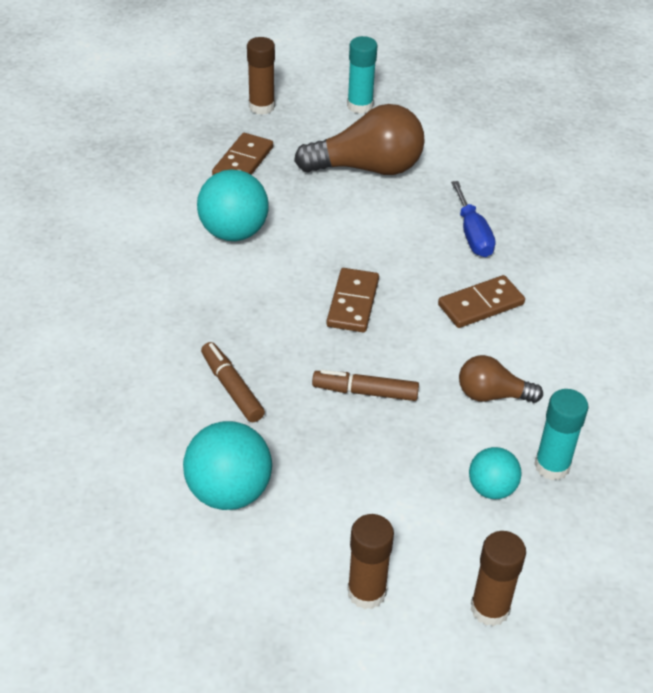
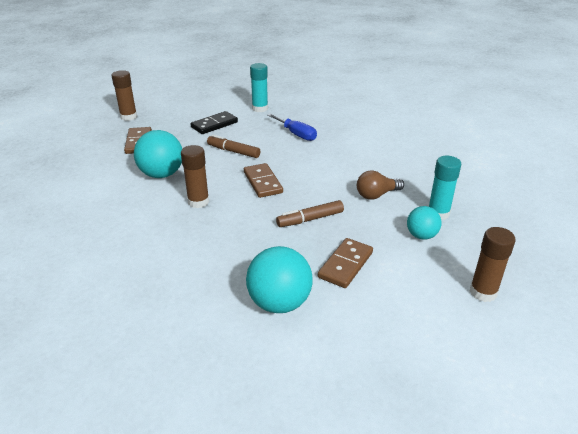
camera: 30 degrees left, 10 degrees down
brown marker [201,342,265,422] -> brown marker moved to [207,135,260,158]
brown light bulb [294,104,425,175] -> black domino [191,111,238,134]
turquoise glue stick [347,36,377,114] -> turquoise glue stick moved to [250,63,268,112]
brown glue stick [347,514,394,609] -> brown glue stick moved to [181,145,209,208]
brown domino [438,275,525,328] -> brown domino moved to [318,238,373,288]

